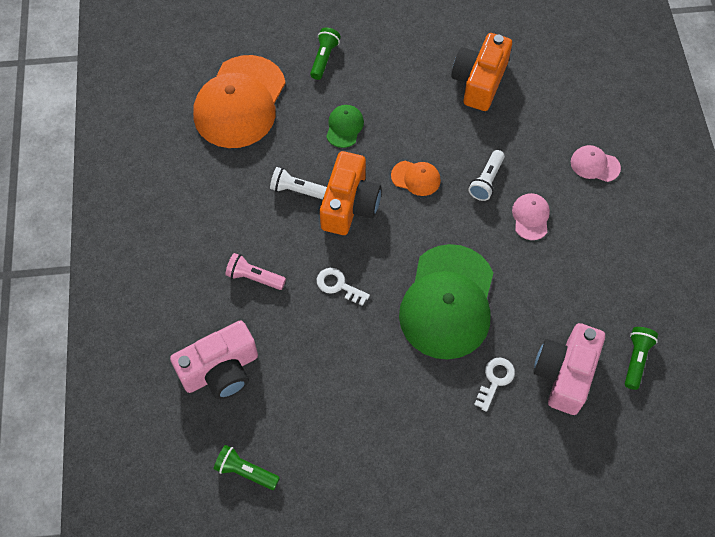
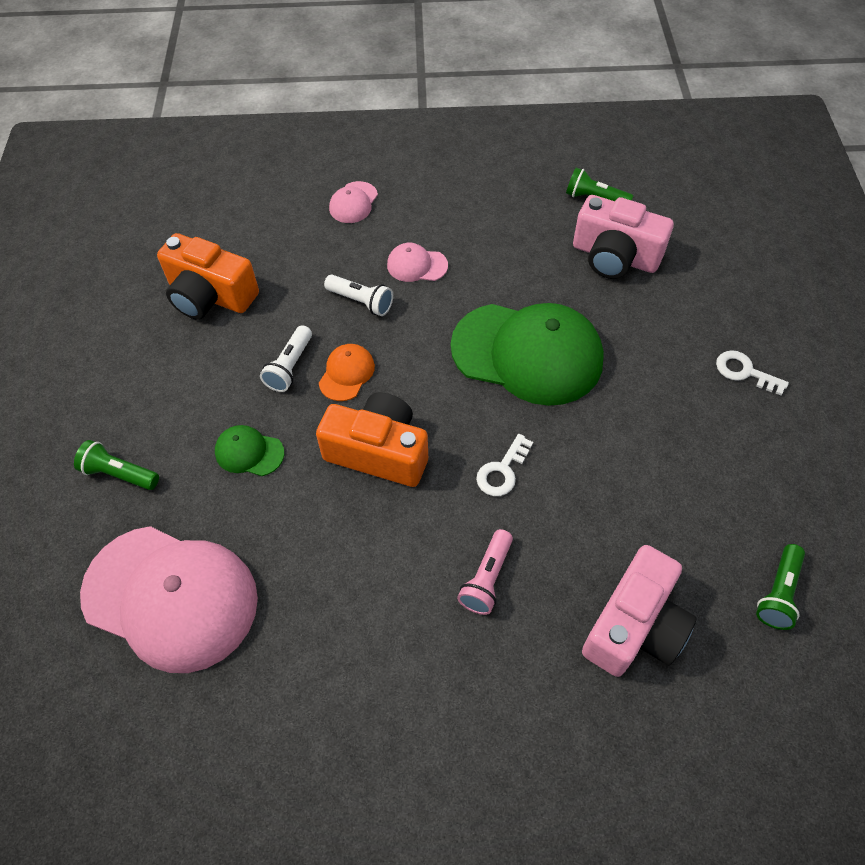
camera: 85 degrees left, 5 degrees down
pink camera [170,321,258,399] -> pink camera turned 60 degrees clockwise [582,545,696,677]
orange cap [193,55,286,148] -> pink cap [80,526,258,673]
white flashlight [270,167,327,199] -> white flashlight moved to [260,325,312,392]
white key [474,358,515,412] -> white key moved to [716,350,789,395]

